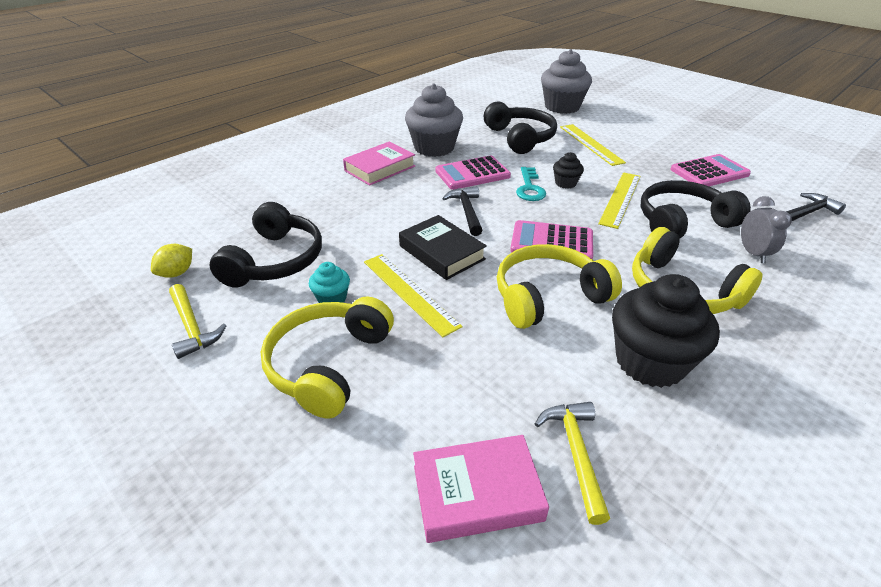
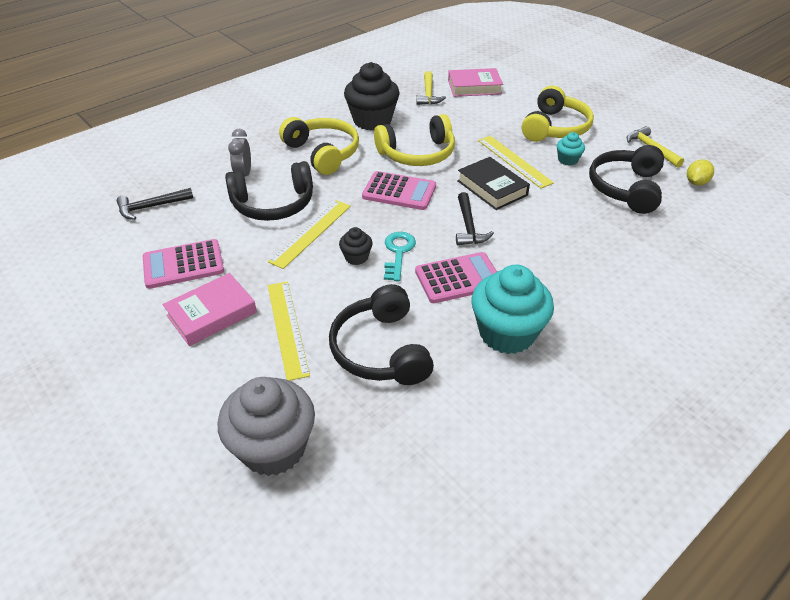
camera: 175 degrees left, 5 degrees up
pink book [343,142,415,186] -> pink book moved to [163,273,257,346]
grey cupcake [405,84,463,157] -> turquoise cupcake [472,265,554,354]

